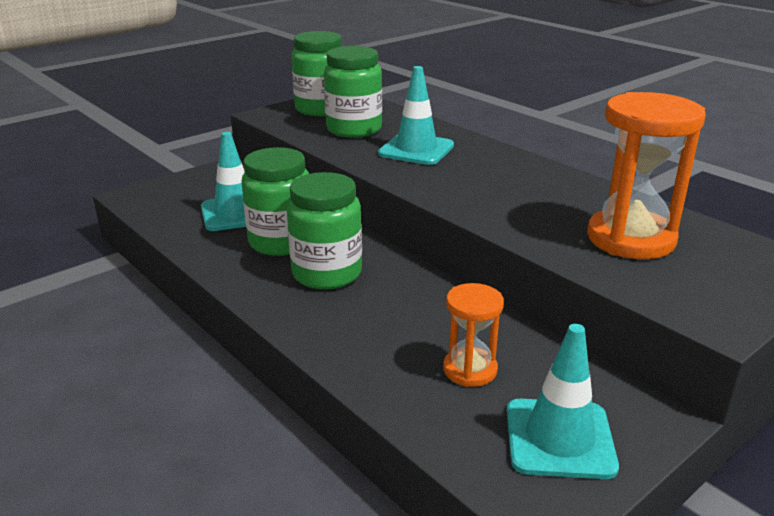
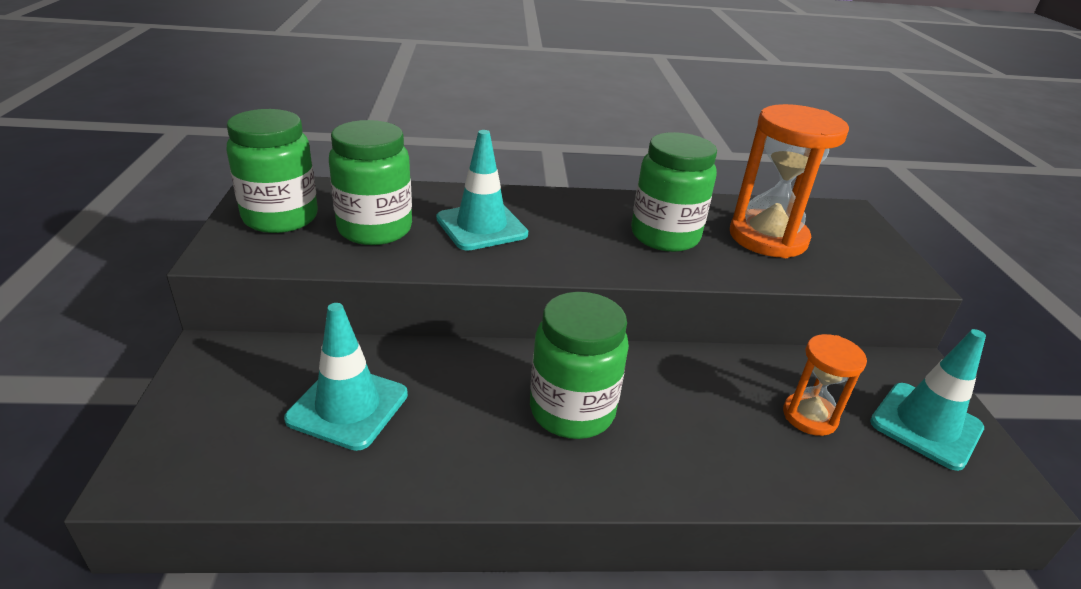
camera: 55 degrees left, 5 degrees up
green jar [242,147,309,256] -> green jar moved to [631,132,717,252]

